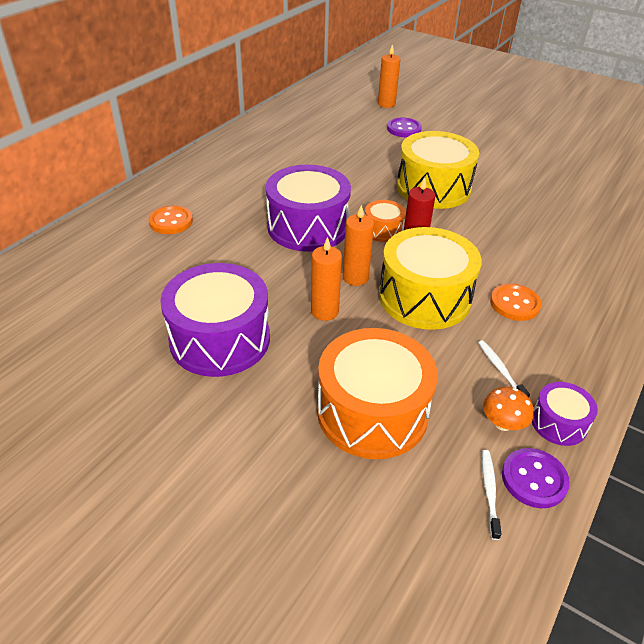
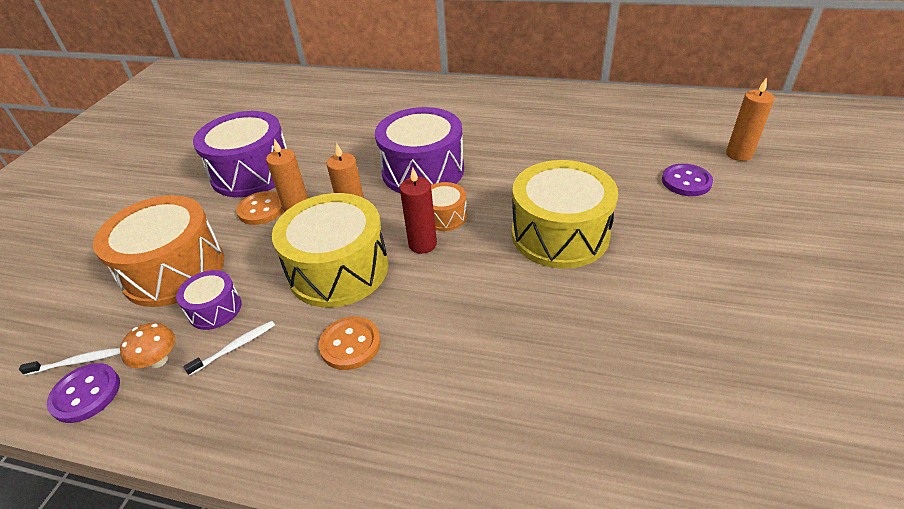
camera: 75 degrees right, 0 degrees up
orange button [148,205,193,234] -> orange button moved to [236,191,284,225]
purple drum [532,382,598,446] -> purple drum moved to [176,270,242,330]

